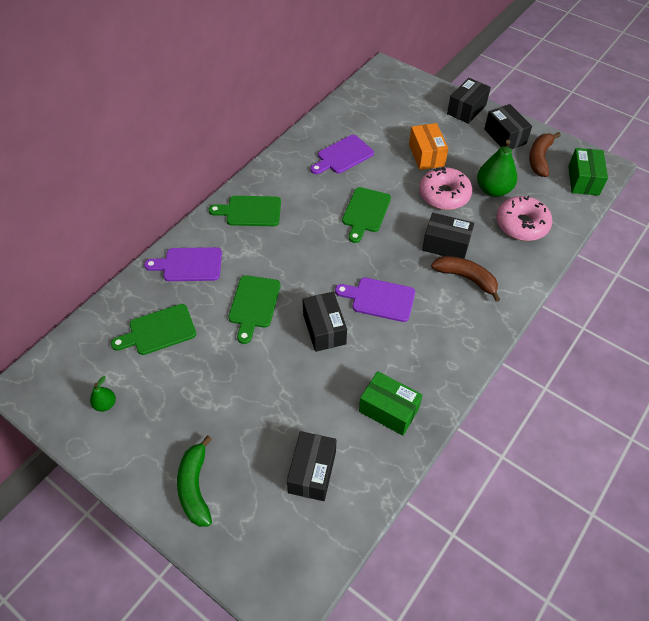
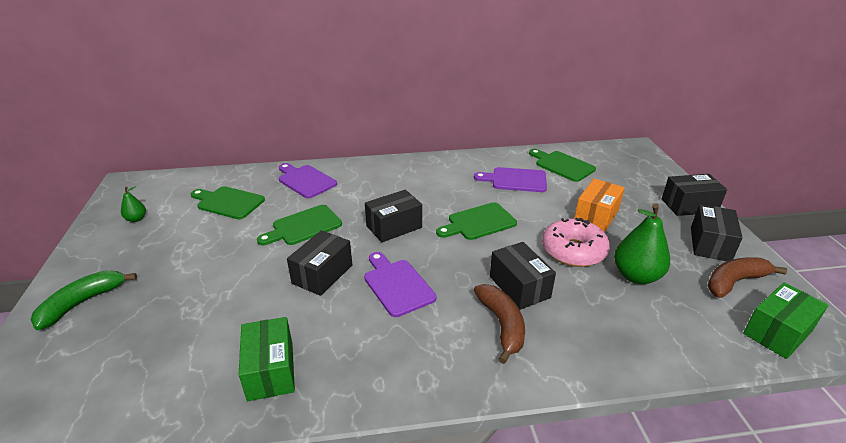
camera: 45 degrees right, 20 degrees down
green cutting board [209,196,281,226] -> green cutting board moved to [529,149,596,182]
black box [287,431,336,501] -> black box moved to [365,190,422,242]
pink donut [496,195,552,241] -> none

